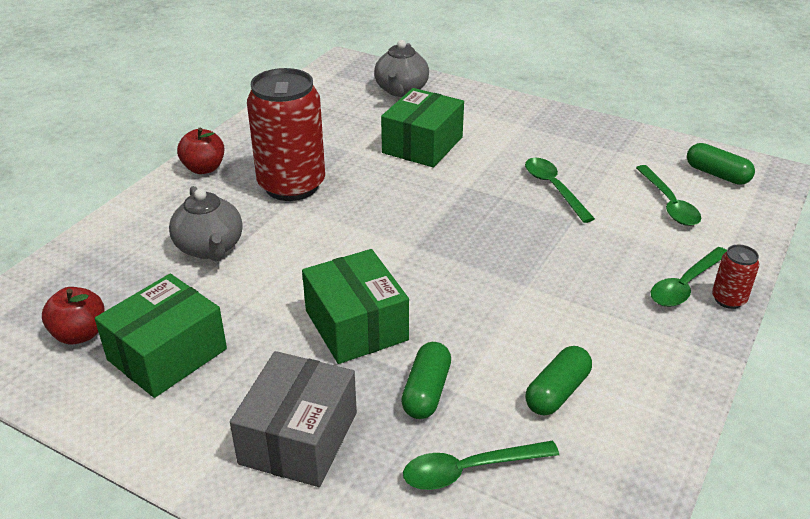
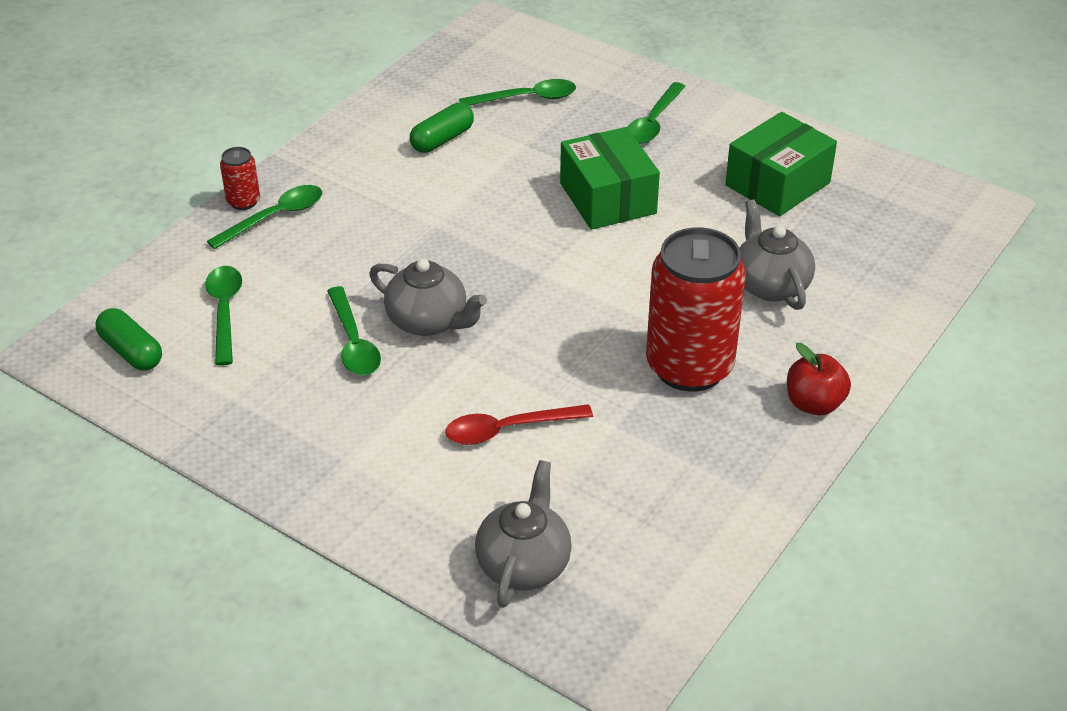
camera: 175 degrees left, 5 degrees up
red apple [42,287,104,344] -> none
grey box [230,351,357,487] -> green spoon [627,82,686,144]
green box [381,88,464,168] -> red spoon [445,404,593,445]
green capsule [401,342,451,419] -> none
none -> grey teapot [369,259,487,336]

